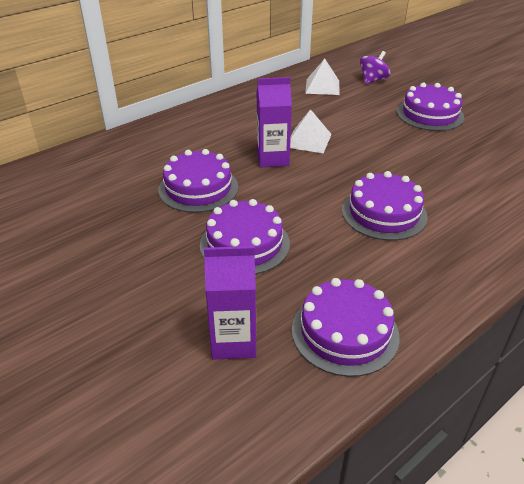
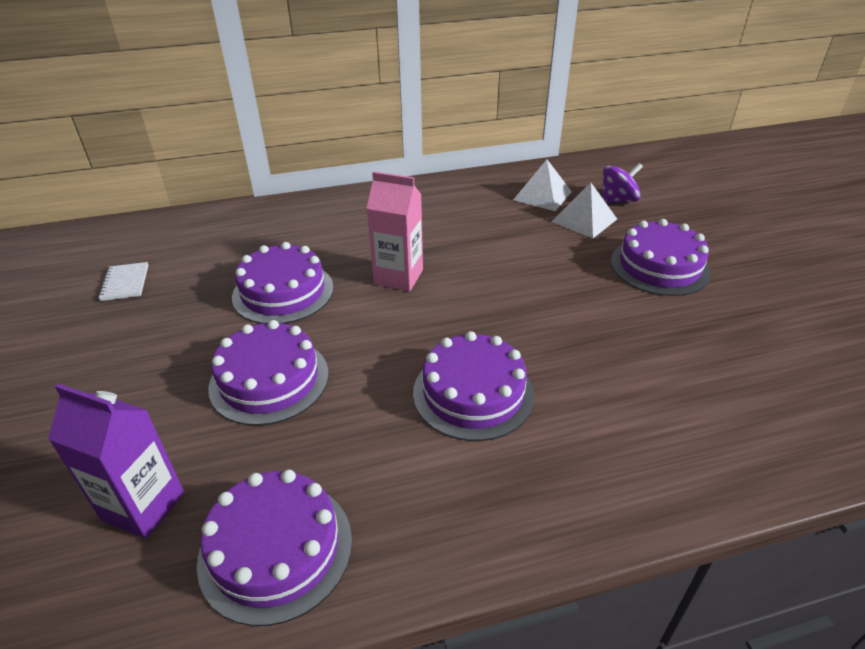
camera: 25 degrees right, 0 degrees up
purple carton [257,77,292,167] -> pink carton [367,171,423,291]
white pyramid [290,109,332,153] -> white pyramid moved to [551,183,617,238]
none -> white notebook [98,262,148,301]

